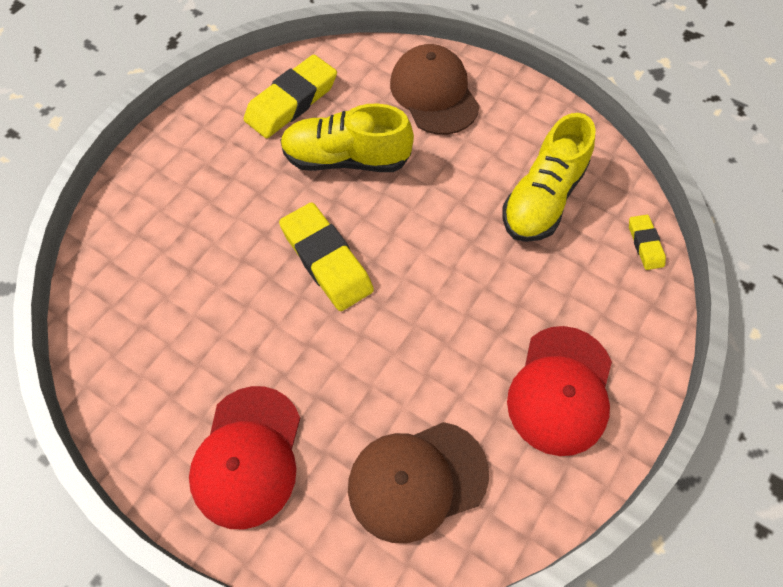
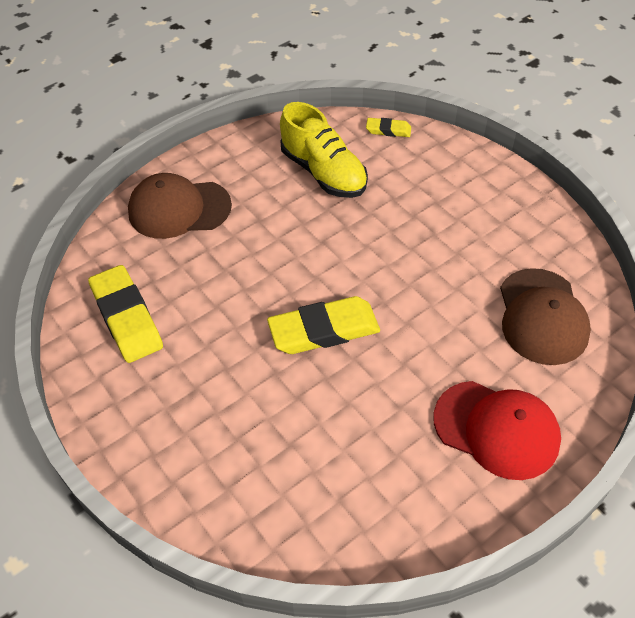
camera: 70 degrees left, 10 degrees down
yellow shoe [280,103,414,172] -> none
red cap [507,326,612,456] -> none

